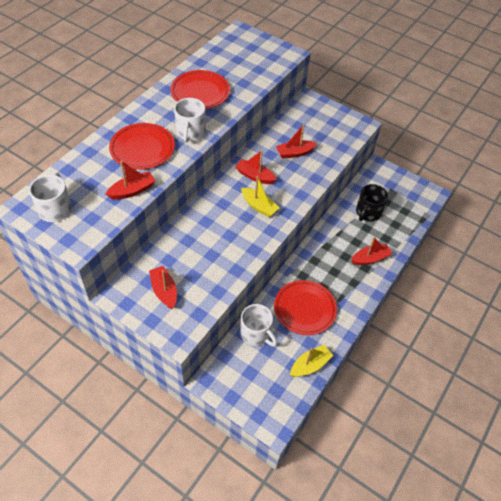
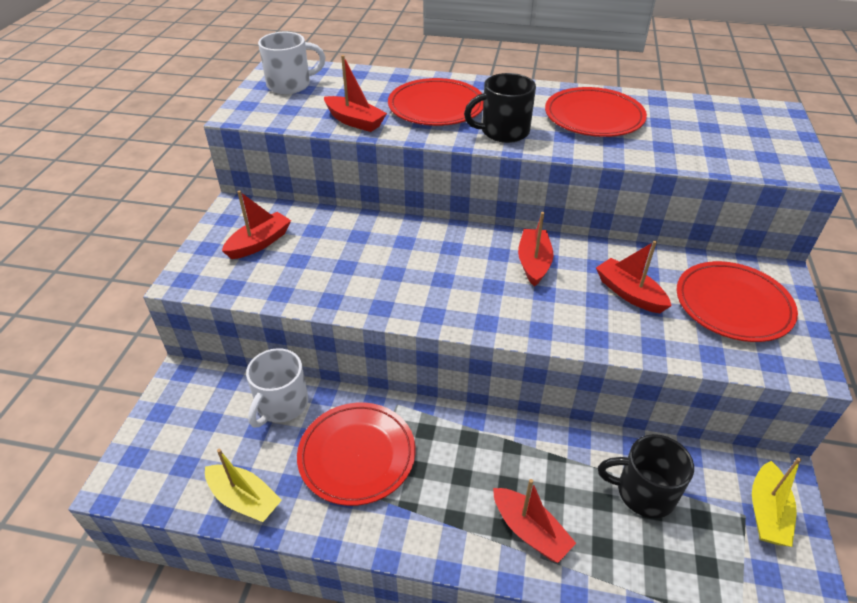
camera: 70 degrees right, 10 degrees down
white mug [174,98,206,142] -> black mug [464,73,536,143]
yellow boat [241,176,280,217] -> yellow boat moved to [752,458,801,547]
none -> red plate [677,261,798,342]

